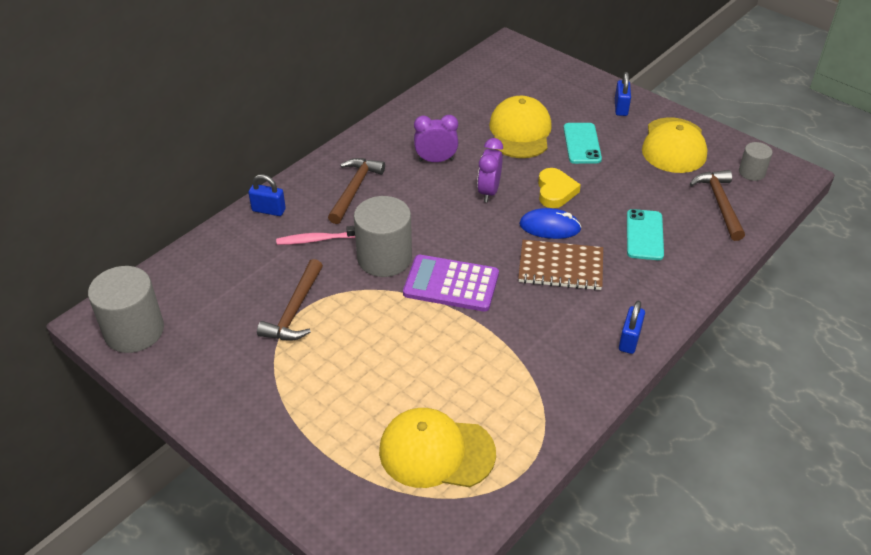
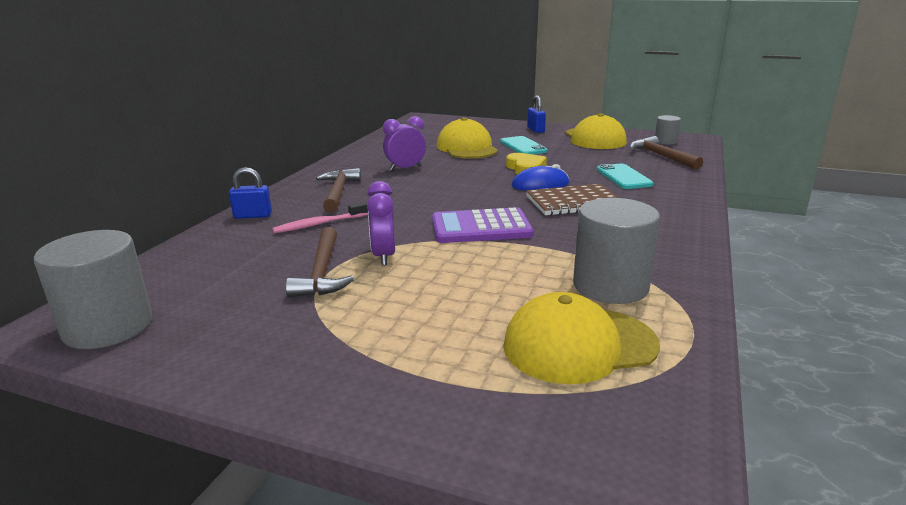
camera: 20 degrees left, 20 degrees down
grey cylinder [354,196,412,277] -> grey cylinder moved to [573,198,660,304]
purple clock [477,138,503,202] -> purple clock moved to [367,181,395,265]
blue padlock [619,301,645,354] -> none

